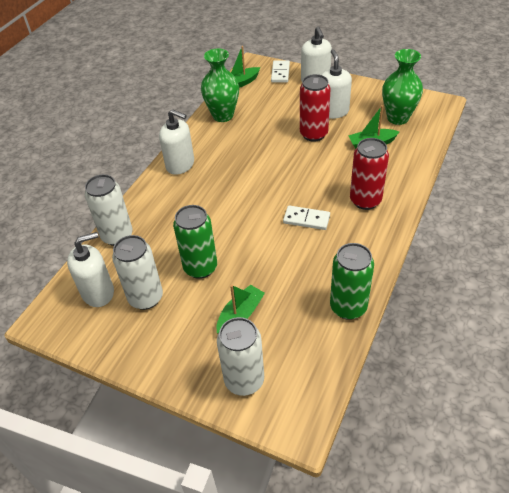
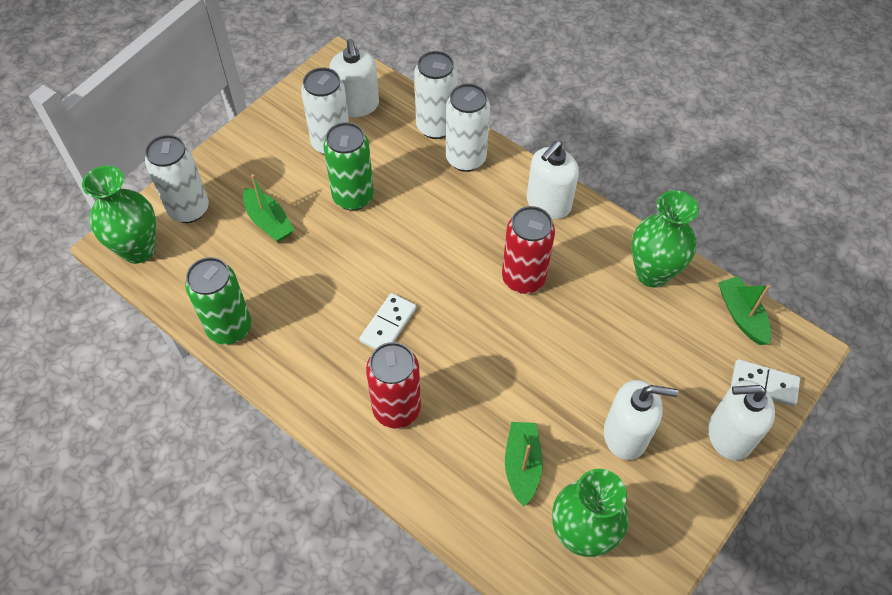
camera: 100 degrees right, 10 degrees up
red can [300,74,331,142] -> red can moved to [502,206,555,294]
none -> green vase [82,166,156,264]
none -> white can [446,83,490,172]

